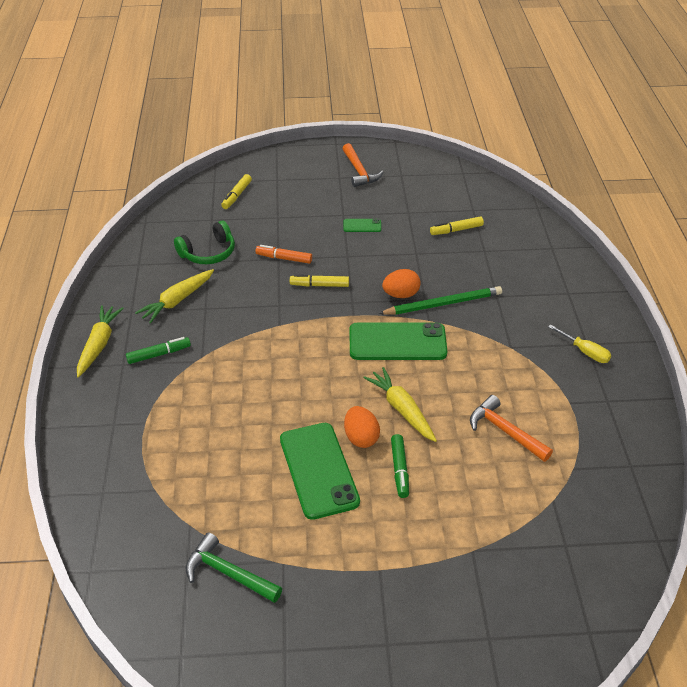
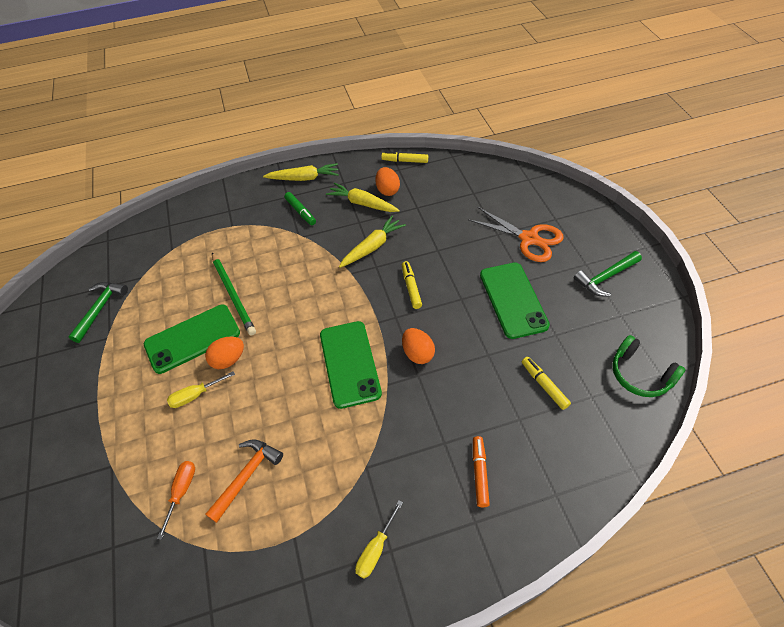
camera: 80 degrees right, 10 degrees up
green headphones [174,221,235,264] -> green headphones moved to [612,335,686,397]
yellow marker [221,174,252,209] -> yellow marker moved to [381,152,428,163]
orange marker [255,245,312,264] -> orange marker moved to [473,436,490,507]
orange hammer [342,143,383,187] -> green hammer [574,251,642,296]
green phone [343,219,381,232] -> green phone [480,262,550,339], size x2.21
yellow carrot [363,367,437,442] -> yellow carrot moved to [339,216,406,268]
green pencil [378,286,502,315] -> green pencil moved to [212,253,256,335]
green marker [391,434,409,498] -> yellow screwdriver [167,371,235,408]
none -> orange screwdriver [157,461,195,540]
none -> orange egg [375,167,400,196]
none -> orange scissors [468,207,564,262]

